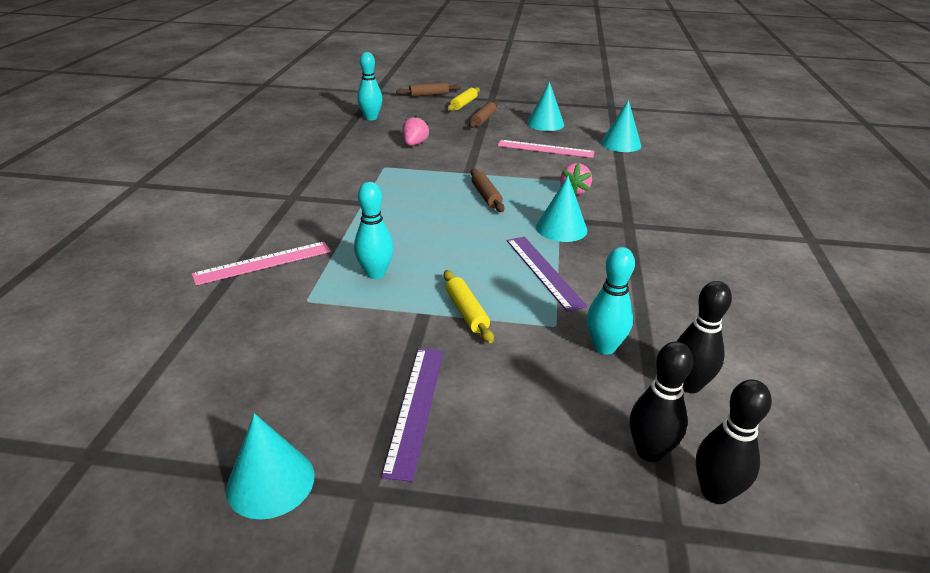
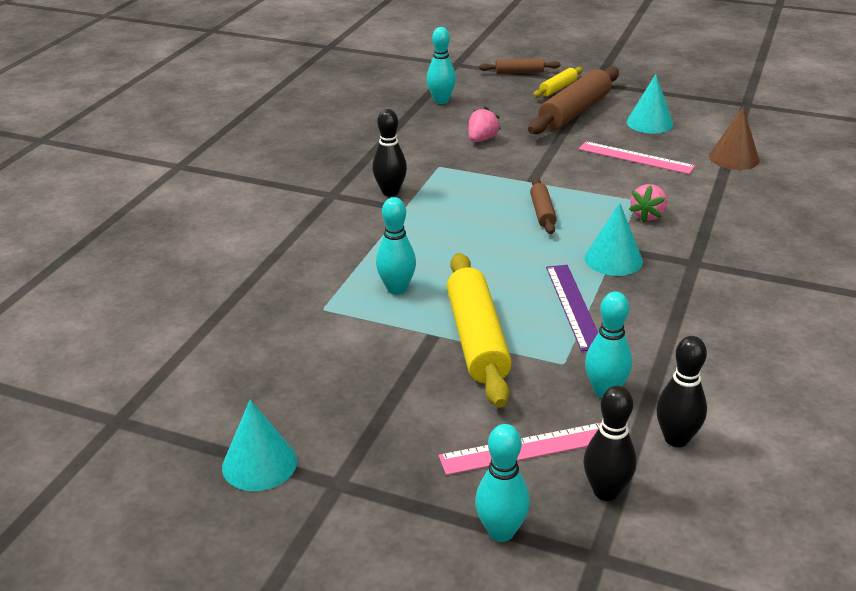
camera: 15 degrees right, 0 degrees up
pink ruler [192,241,331,285] -> pink ruler moved to [439,423,601,475]
purple ruler [381,348,444,482] -> none
yellow rolling pin [444,270,494,343] -> yellow rolling pin [447,253,512,408], size x1.95
brown rolling pin [469,101,498,128] -> brown rolling pin [528,67,619,134], size x1.95
turquoise cone [601,100,641,152] -> brown cone [709,107,760,170]
black bowling pin [696,379,772,504] -> black bowling pin moved to [372,109,407,196]
none -> turquoise bowling pin [475,424,530,542]

